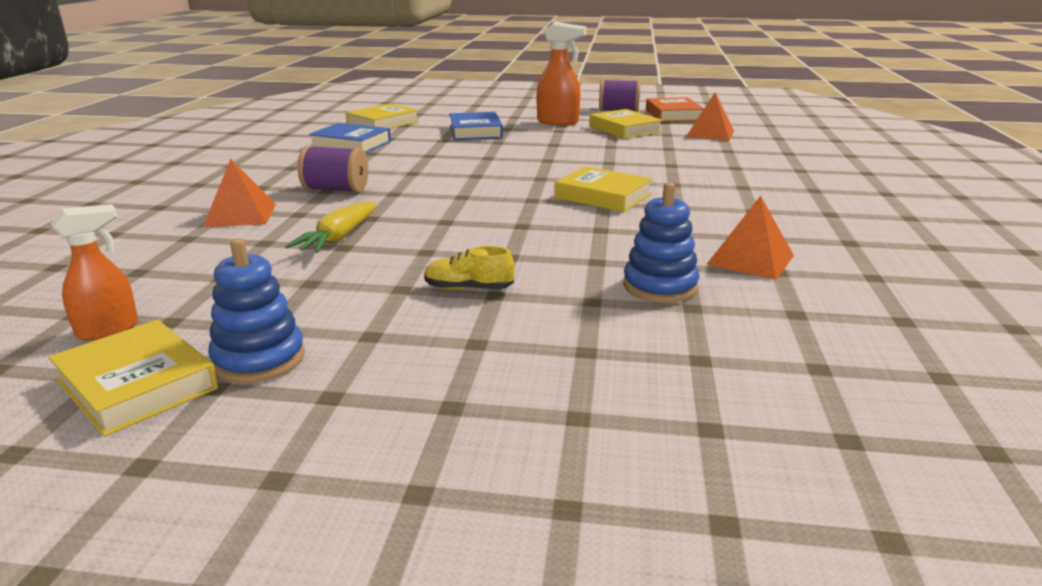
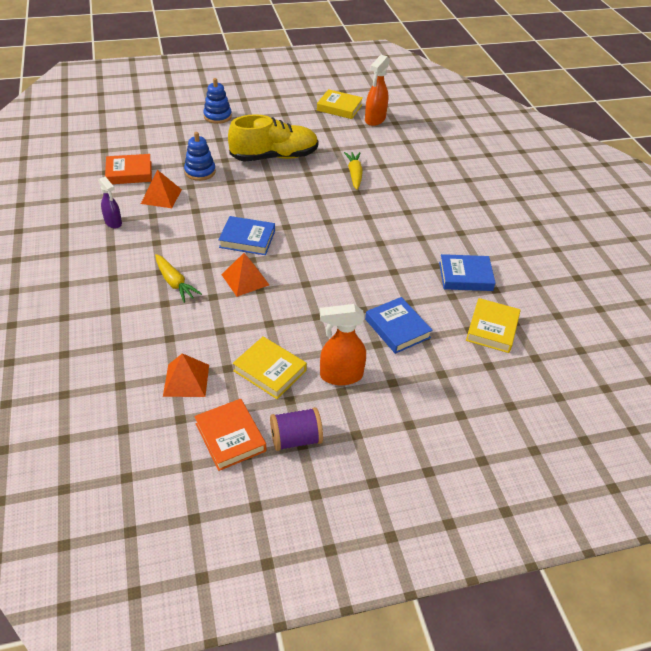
camera: 155 degrees right, 20 degrees up
orange spray bottle [51,204,138,341] -> orange spray bottle [365,55,390,126], size x1.53
orange pyramid [203,158,276,227] -> orange pyramid moved to [221,253,269,297]
blue stacking toy [208,238,305,383] -> blue stacking toy moved to [203,78,232,124]
purple spool [298,145,368,193] -> none
yellow shoe [424,246,515,290] -> yellow shoe [228,114,319,161], size x2.47
yellow book [554,166,653,212] -> blue book [218,216,275,255]
none -> purple spray bottle [99,176,122,228]
none -> orange book [105,154,152,184]
none -> yellow carrot [155,254,202,303]

